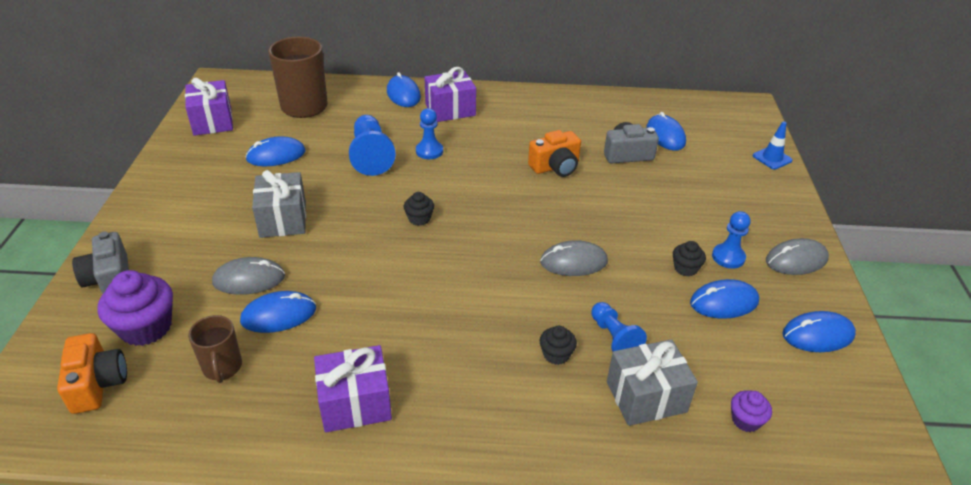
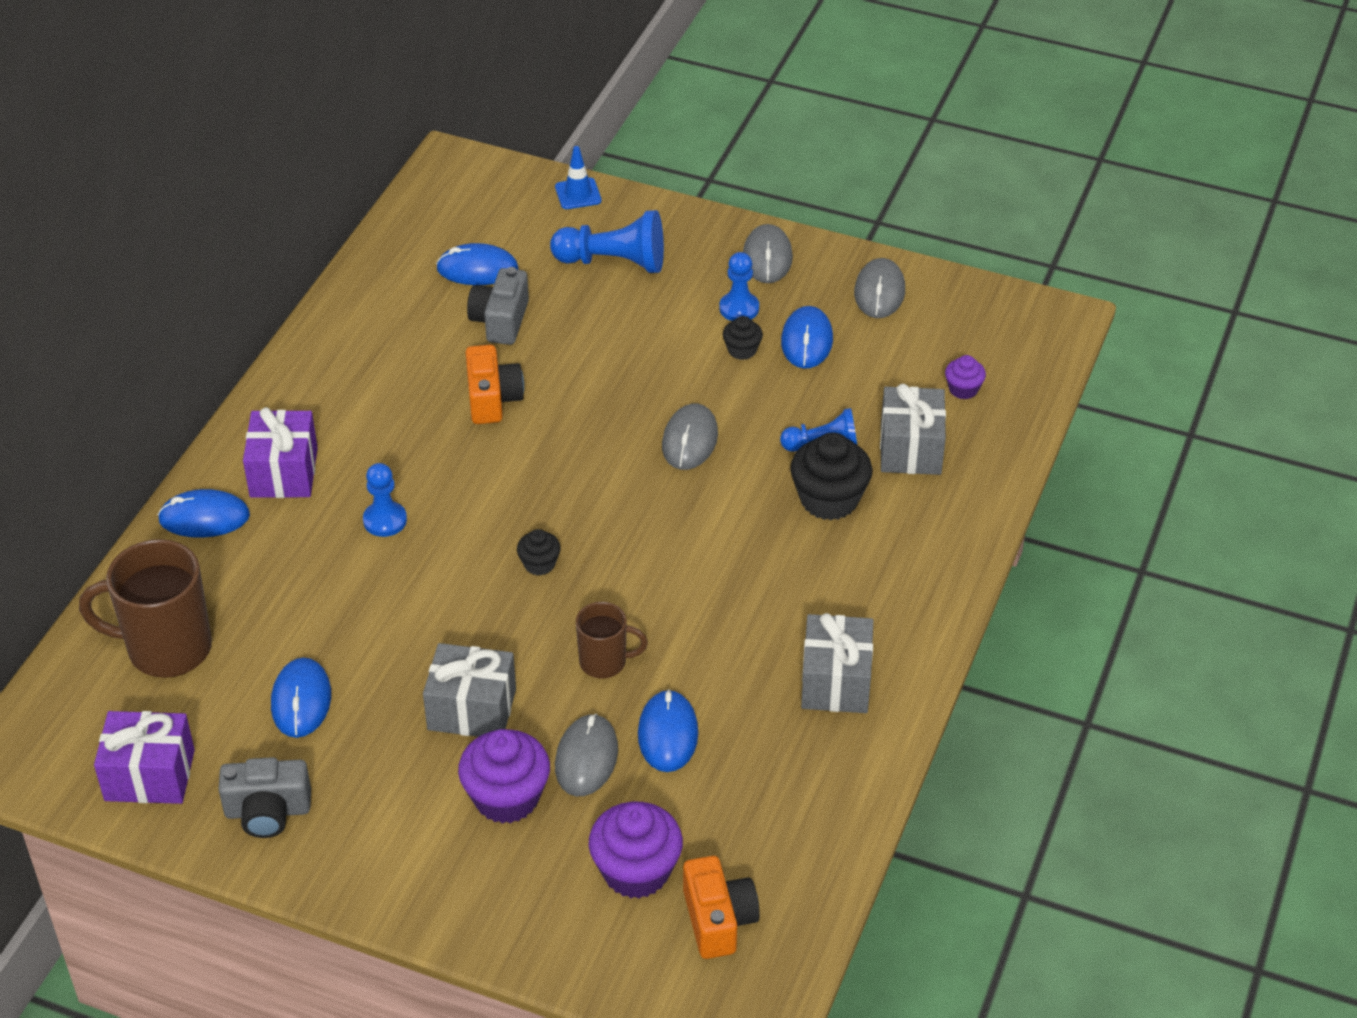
camera: 70 degrees left, 5 degrees up
orange camera [57,333,127,414] -> orange camera turned 75 degrees clockwise [683,856,760,959]
grey camera [72,232,129,294] -> grey camera moved to [218,757,311,838]
brown mug [188,315,242,383] -> brown mug moved to [576,602,648,679]
purple gift [314,345,392,432] -> grey gift [801,613,873,713]
blue pawn [349,115,396,176] -> blue pawn moved to [550,210,664,273]
black cupcake [540,326,577,365] -> black cupcake [790,432,872,520], size x1.91
blue mouse [782,311,856,352] -> grey mouse [854,258,905,318]
none -> purple cupcake [458,729,550,824]

